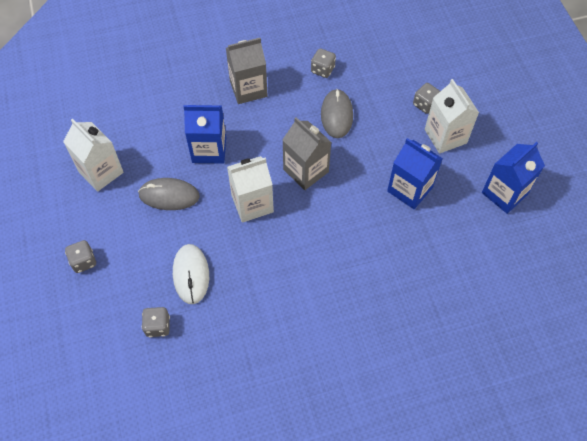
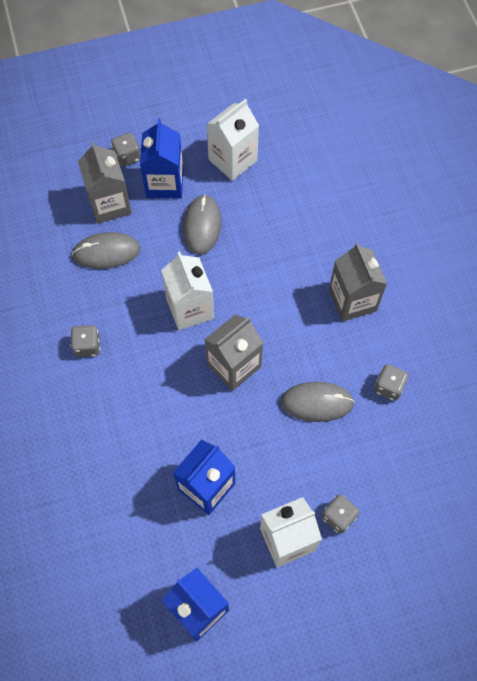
camera: 90 degrees right, 5 degrees up
grey dice [142,307,170,337] -> grey dice moved to [71,325,100,357]
white mouse [173,244,209,304] -> grey mouse [72,232,141,269]
blue carton [183,105,226,164] -> blue carton moved to [140,119,183,198]
none -> grey carton [78,141,132,224]

